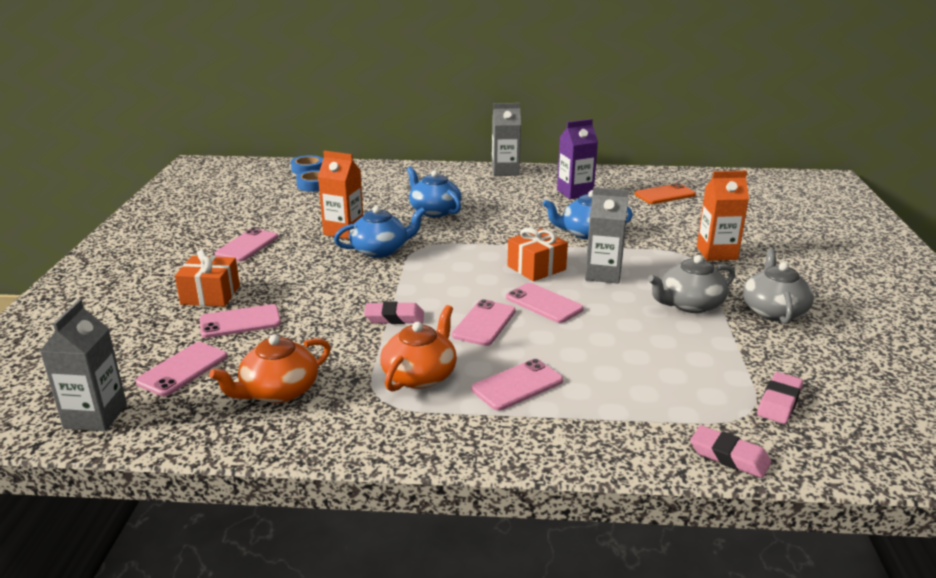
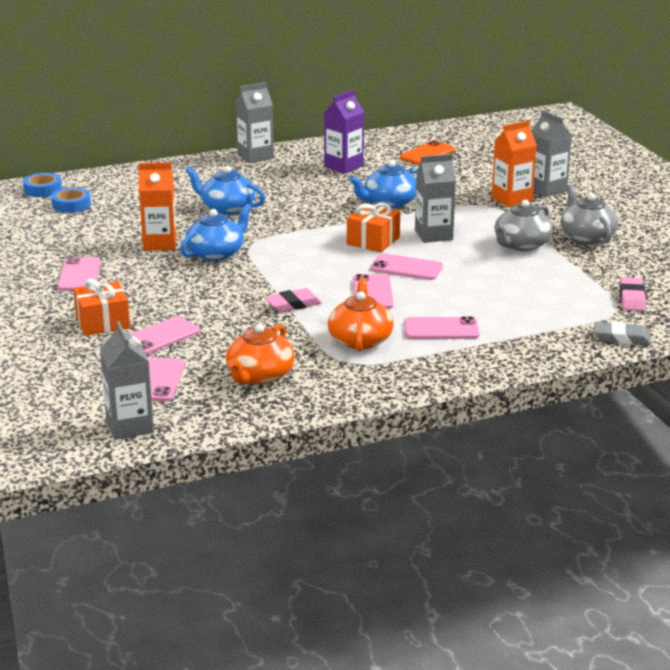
camera: 25 degrees left, 0 degrees up
pink phone [472,359,563,411] -> pink phone turned 60 degrees clockwise [404,316,480,339]
pink eraser [690,425,771,478] -> grey eraser [594,322,651,345]
none -> grey carton [531,110,572,197]

